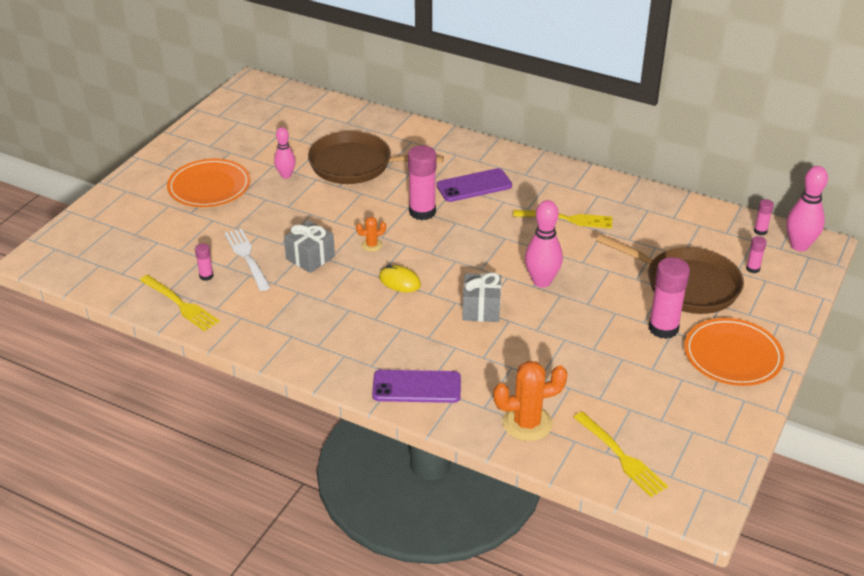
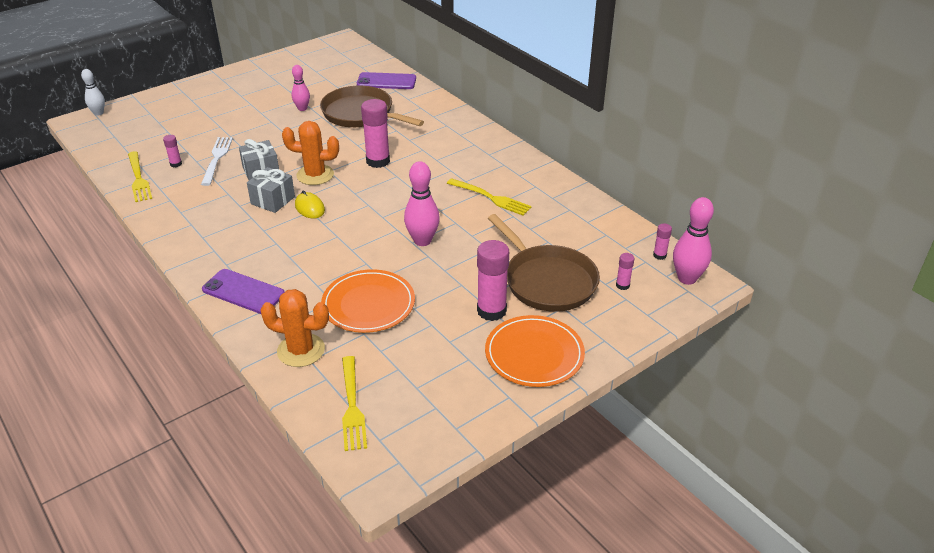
camera: 25 degrees right, 0 degrees up
orange plate [167,159,250,207] -> orange plate moved to [321,269,415,333]
orange cactus [356,217,386,252] -> orange cactus [282,121,339,185], size x2.00
purple phone [436,168,512,202] -> purple phone moved to [357,72,416,89]
grey gift [462,272,501,322] -> grey gift moved to [247,167,295,213]
none -> white bowling pin [81,69,105,116]

